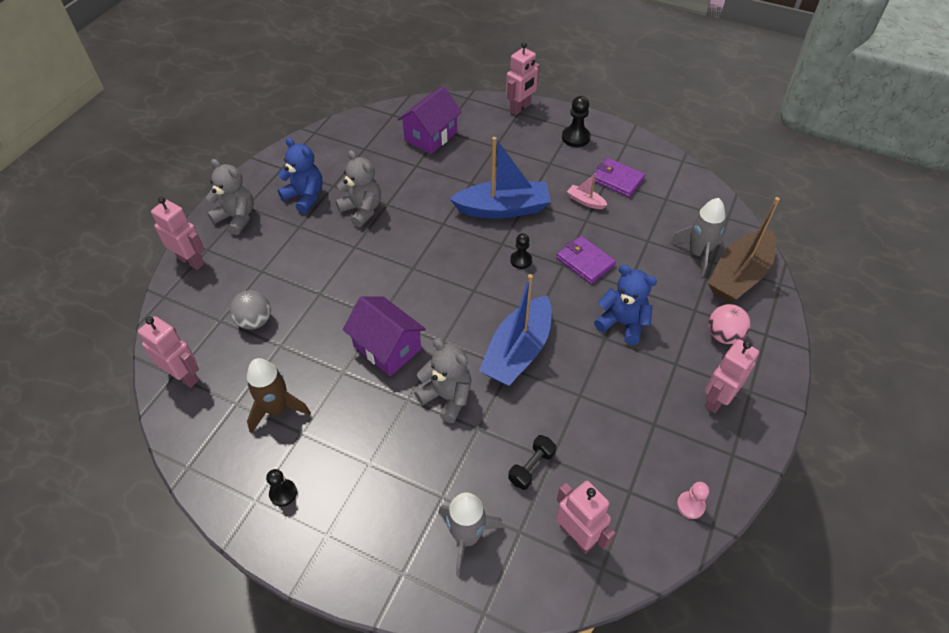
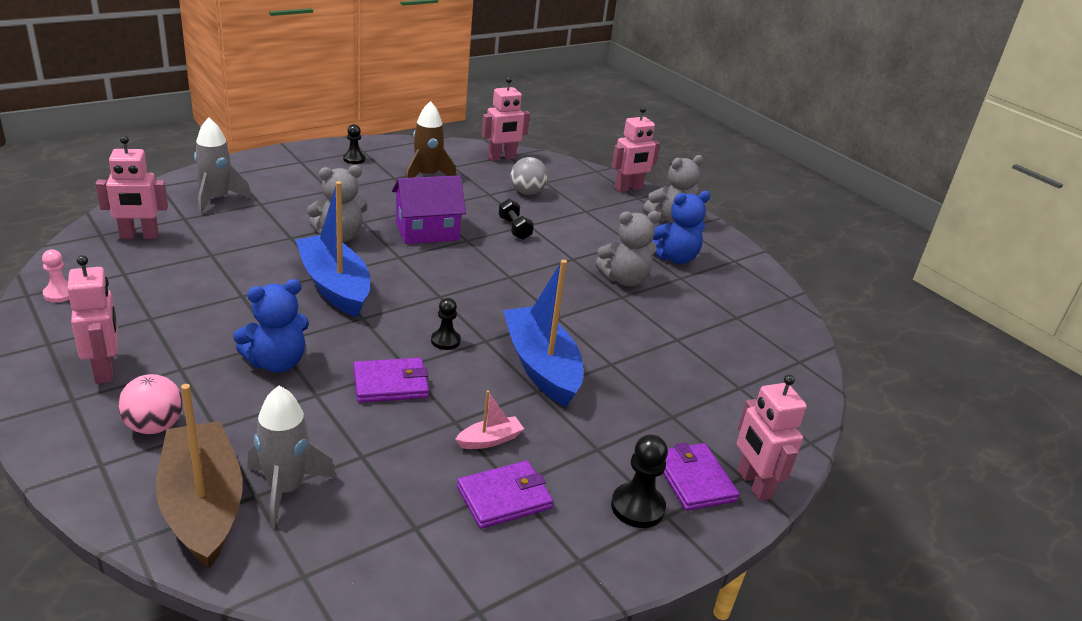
camera: 115 degrees right, 20 degrees down
purple house [397,86,462,154] -> none
blue boat [450,137,551,219] -> blue boat turned 135 degrees clockwise [503,260,583,407]
black dumbbell [508,435,556,490] -> black dumbbell moved to [498,199,534,240]
none -> purple wallet [663,443,739,511]

